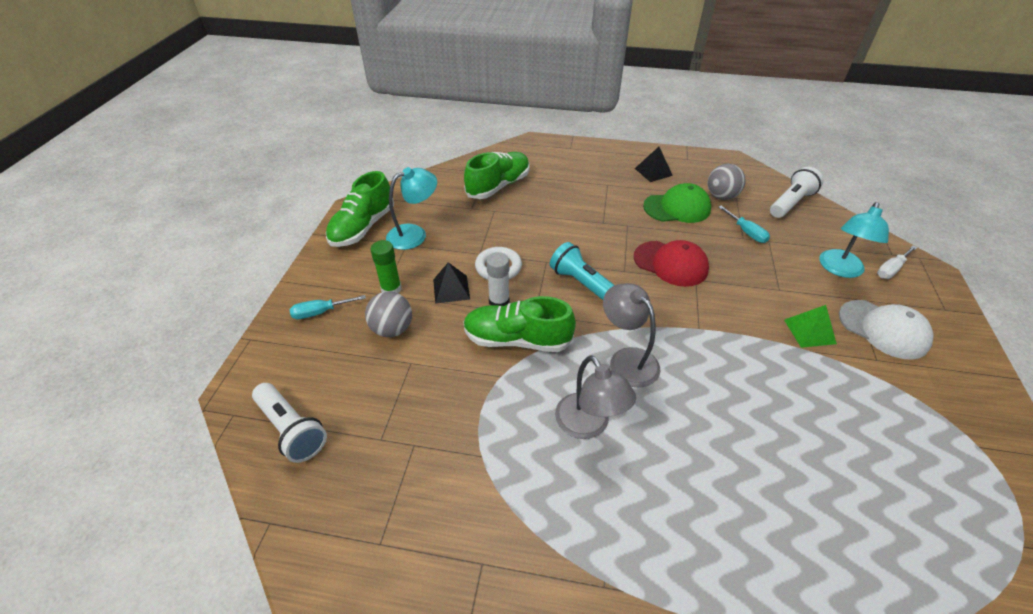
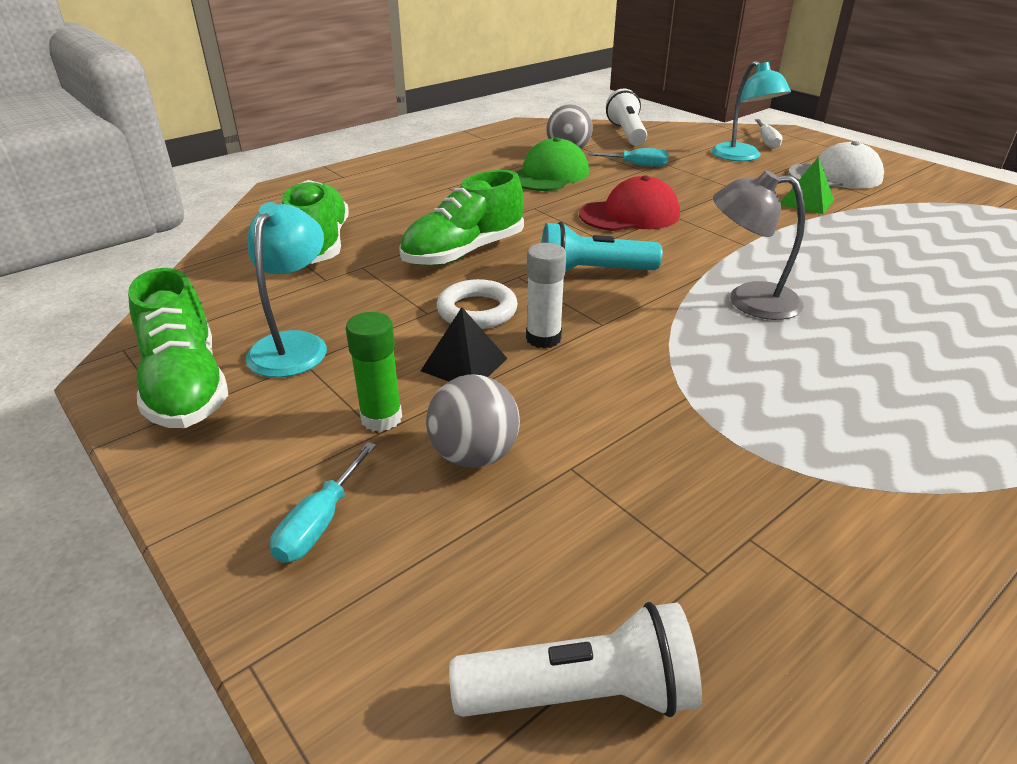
camera: 50 degrees left, 10 degrees down
green shoe [463,296,576,352] -> green shoe moved to [399,170,524,266]
grey lamp [555,355,636,439] -> none
black pyramid [635,147,673,182] -> none

